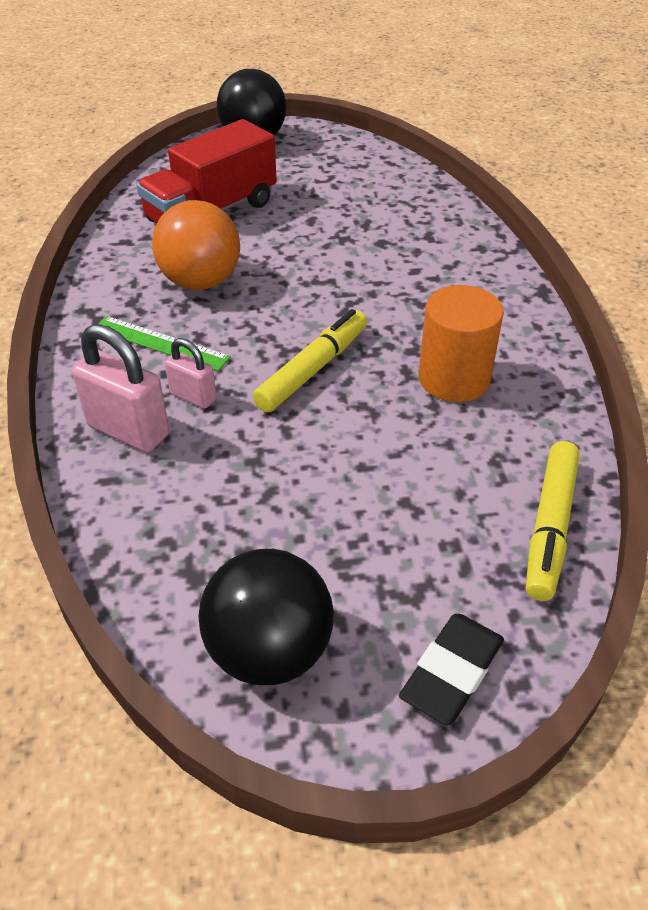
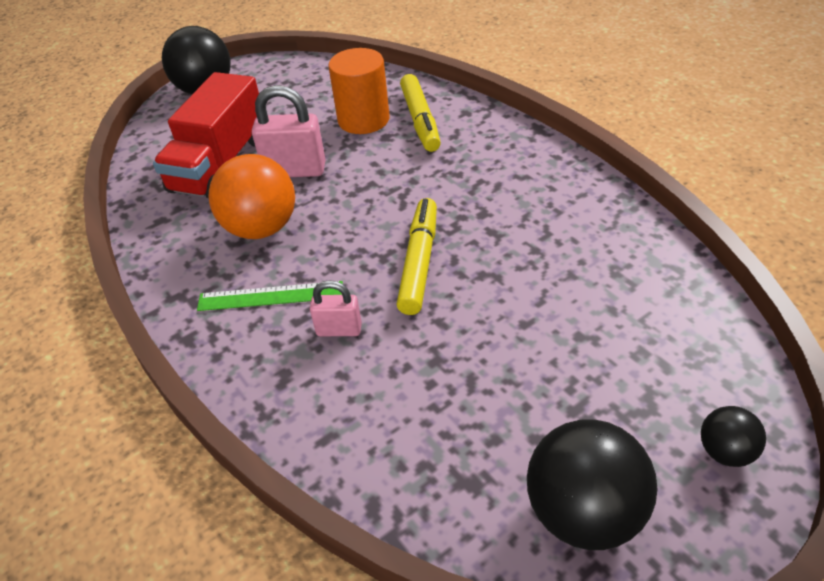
camera: 25 degrees left, 0 degrees up
pink padlock [72,324,169,452] -> pink padlock moved to [252,85,326,177]
black eraser [399,614,504,726] -> black ball [701,406,766,467]
orange cylinder [418,285,504,402] -> orange cylinder moved to [328,48,389,134]
yellow marker [526,441,580,601] -> yellow marker moved to [400,74,441,152]

